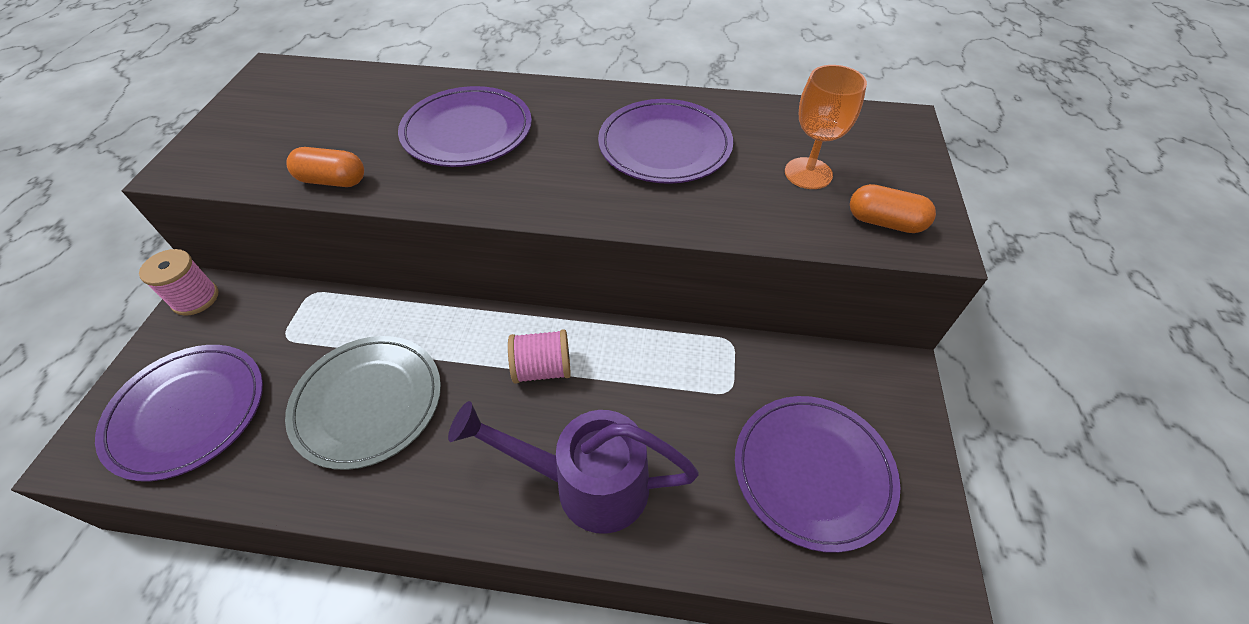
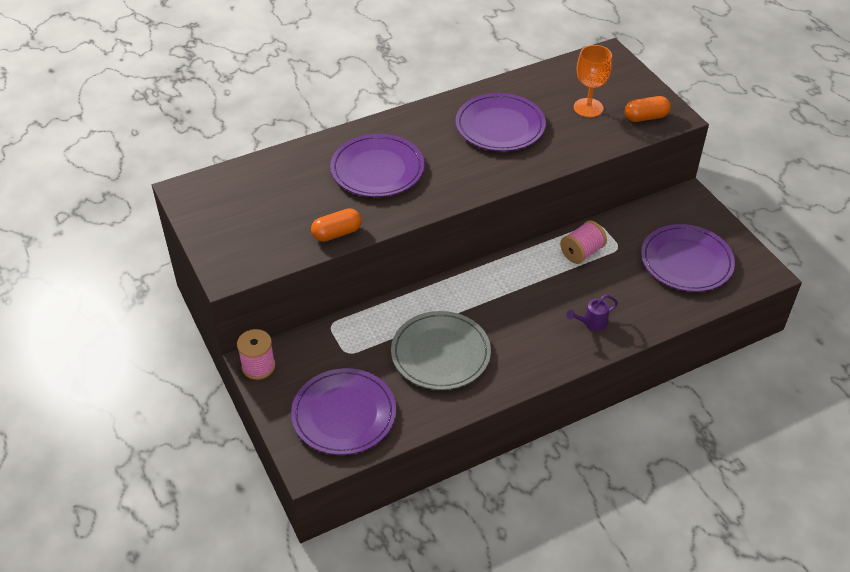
camera: 35 degrees left, 5 degrees down
purple watering can [448,401,699,534] -> purple watering can [566,295,618,331], size x0.44
pink spool [508,329,571,384] -> pink spool moved to [560,220,607,264]

